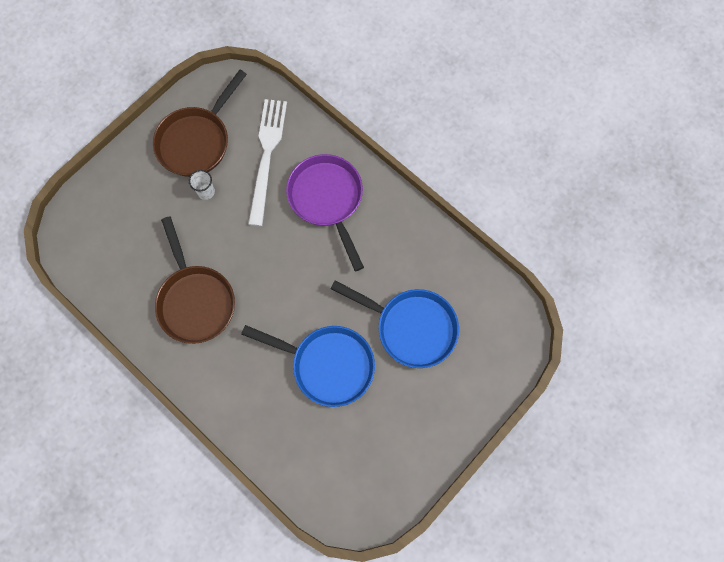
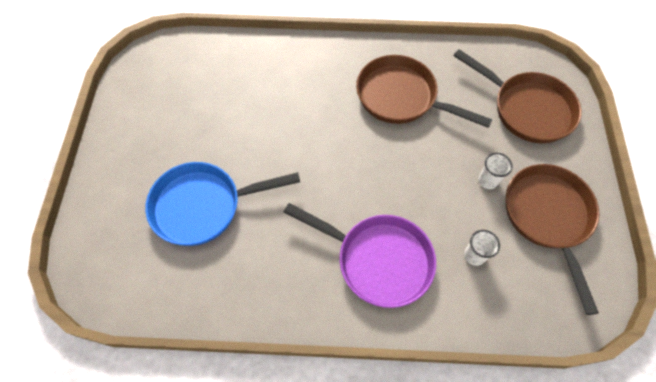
camera: 140 degrees right, 10 degrees down
blue pan [241,325,375,407] -> none
white fork [248,99,287,226] -> white cup [464,230,500,266]
none -> brown pan [453,49,582,143]

